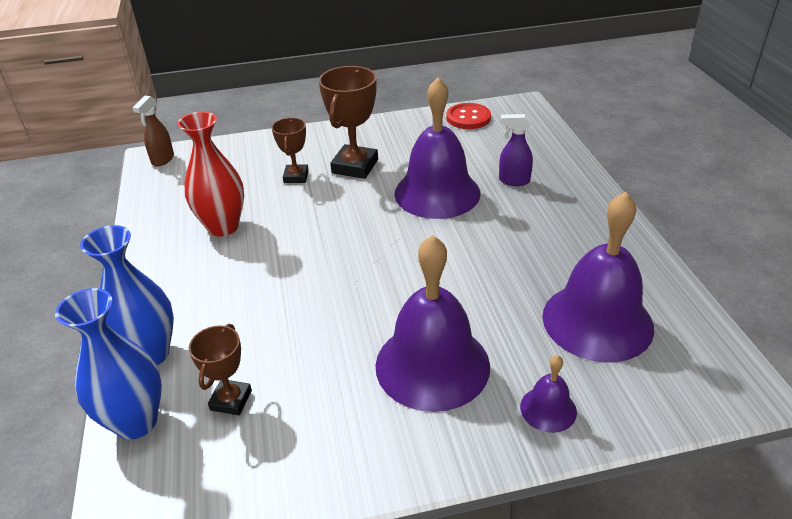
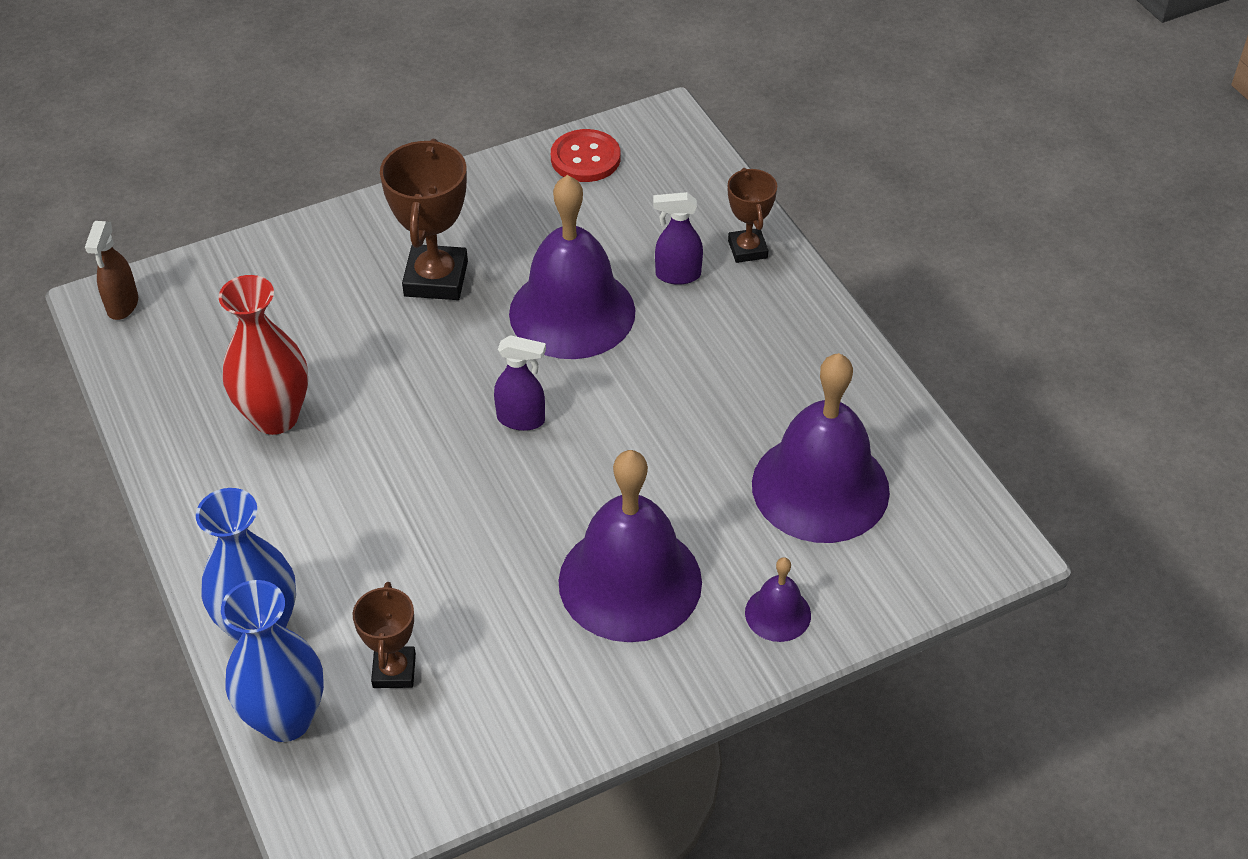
camera: 15 degrees left, 10 degrees up
brown trophy [272,118,309,183] -> brown trophy moved to [728,168,777,263]
none -> purple spray bottle [494,335,546,431]

